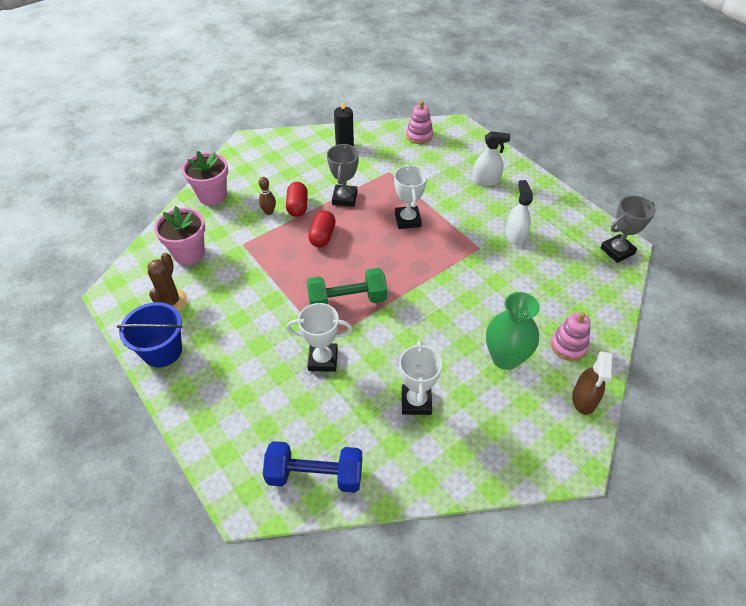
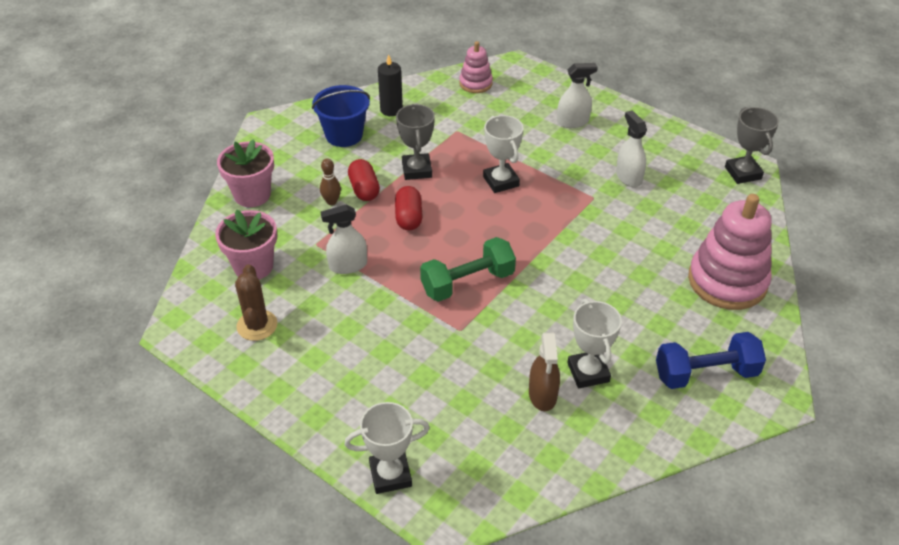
camera: 15 degrees left, 5 degrees down
blue bucket [117,302,183,368] -> blue bucket moved to [312,85,370,147]
blue dumbbell [263,441,362,493] -> blue dumbbell moved to [656,332,766,389]
white trophy [286,303,353,372] -> white trophy moved to [344,402,430,494]
green vase [486,292,540,370] -> none
pink stacking toy [550,312,591,361] -> pink stacking toy [688,194,772,310], size x1.90
brown spray bottle [572,351,612,415] -> brown spray bottle moved to [529,333,560,411]
grey trophy [600,195,656,263] -> grey trophy turned 60 degrees counterclockwise [725,107,779,184]
none -> white spray bottle [321,205,367,274]

